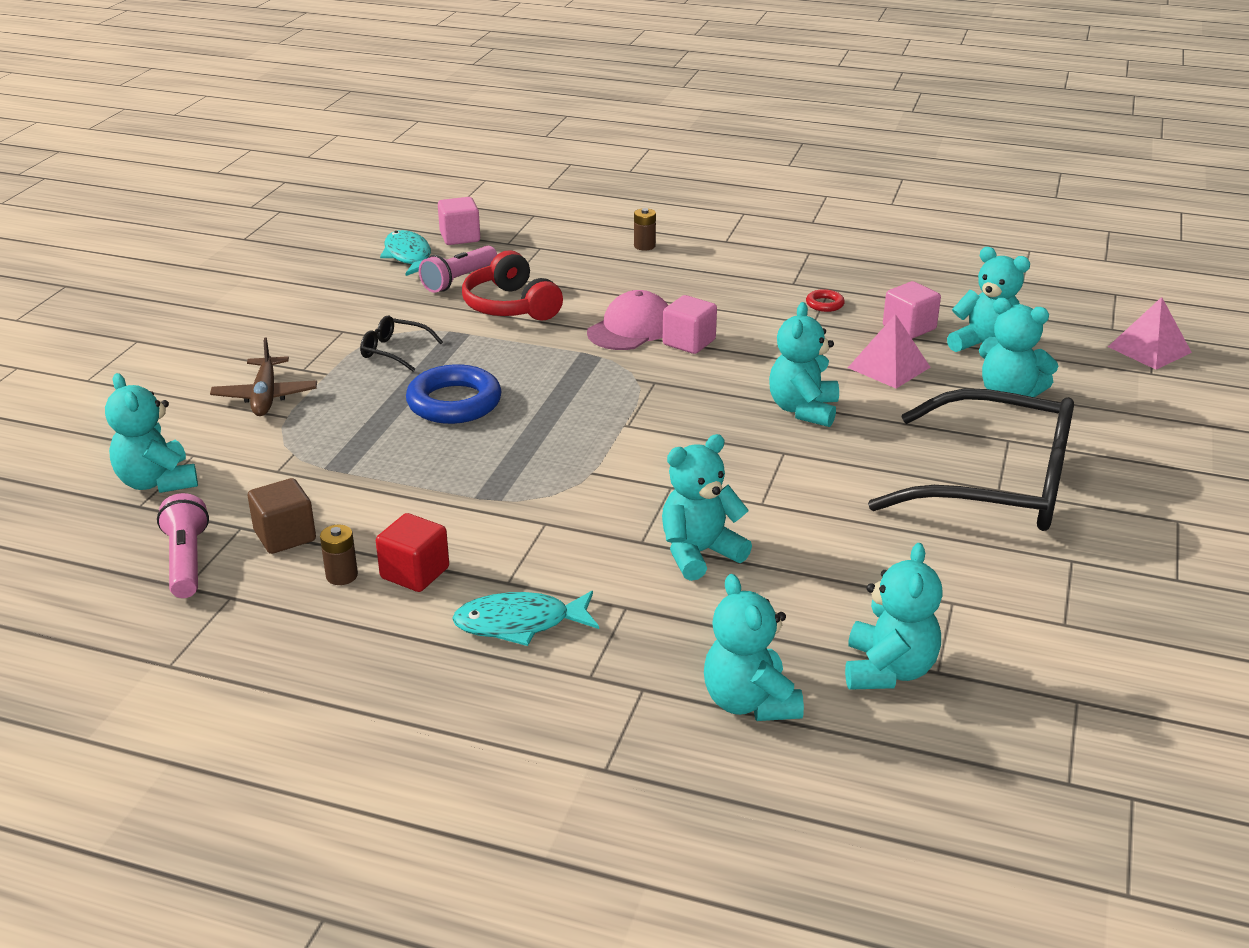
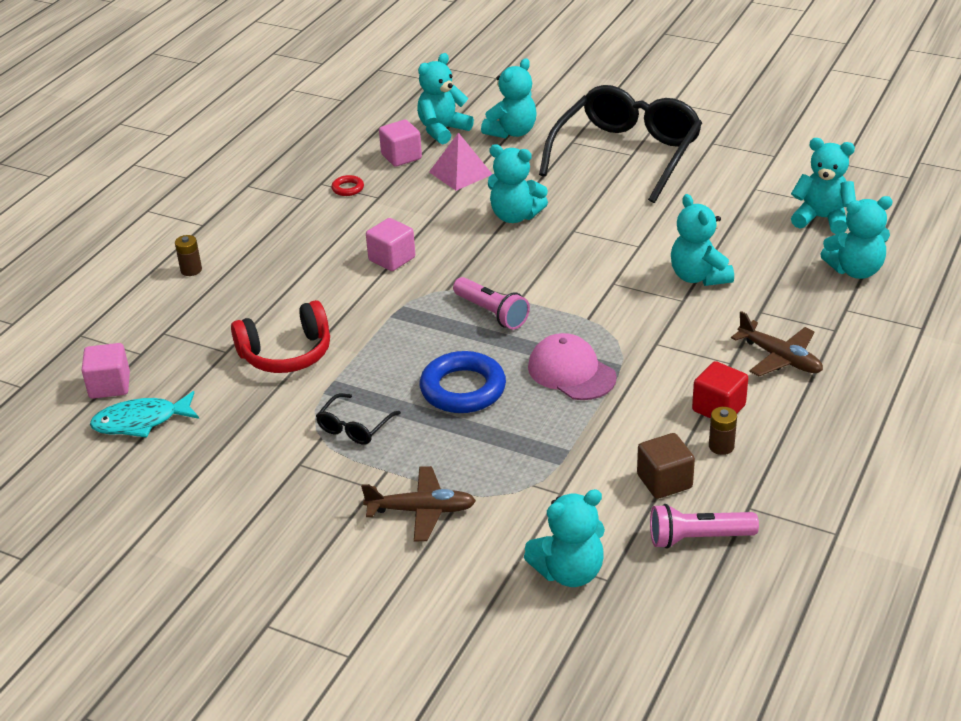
camera: 80 degrees left, 5 degrees up
pink flashlight [419,246,497,293] -> pink flashlight moved to [453,277,530,330]
turquoise fish [452,591,599,646] -> brown plane [731,311,823,376]
pink cap [587,290,668,350] -> pink cap moved to [528,333,617,400]
pink pyramid [1108,297,1192,370] -> none

